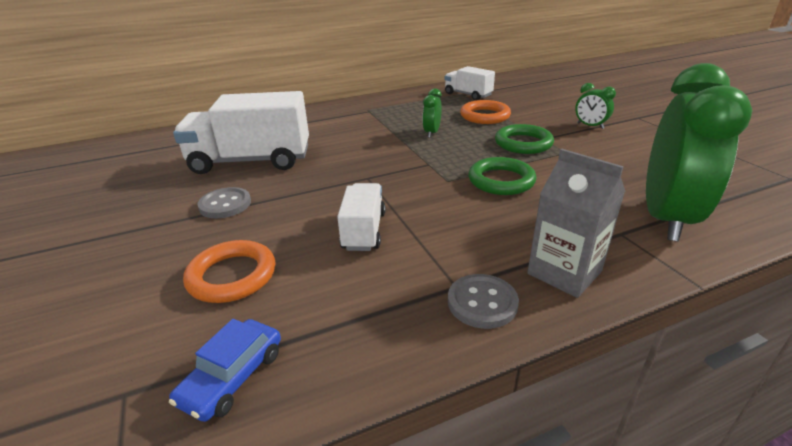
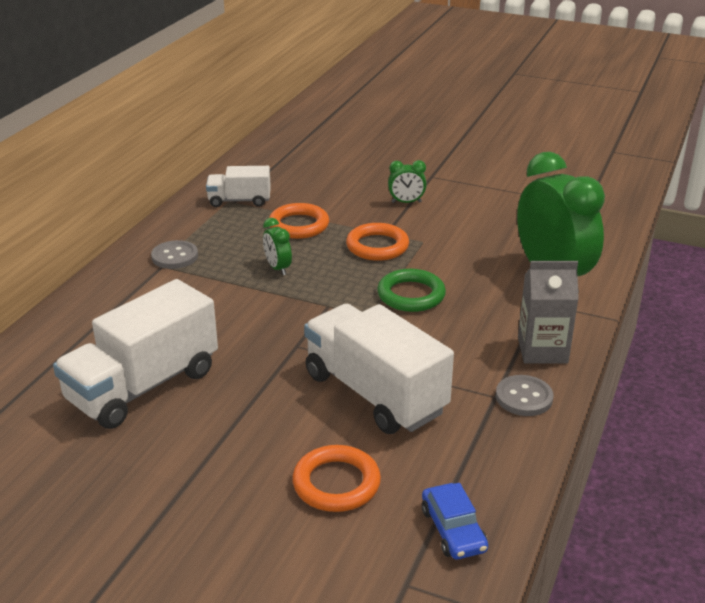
camera: 45 degrees left, 0 degrees up
grey button [197,187,251,219] -> grey button moved to [151,240,198,269]
white truck [337,183,386,251] -> white truck [304,304,454,434], size x1.85
green ring [495,124,554,154] -> orange ring [346,223,409,261]

